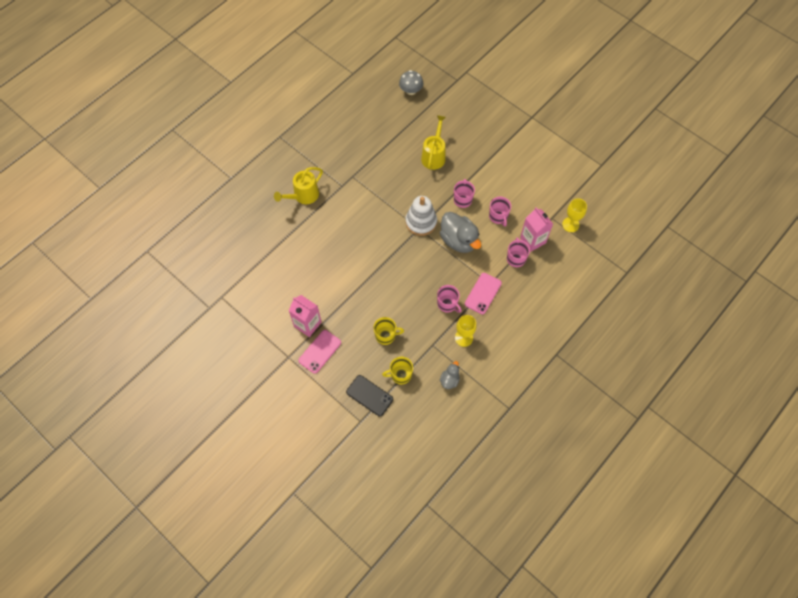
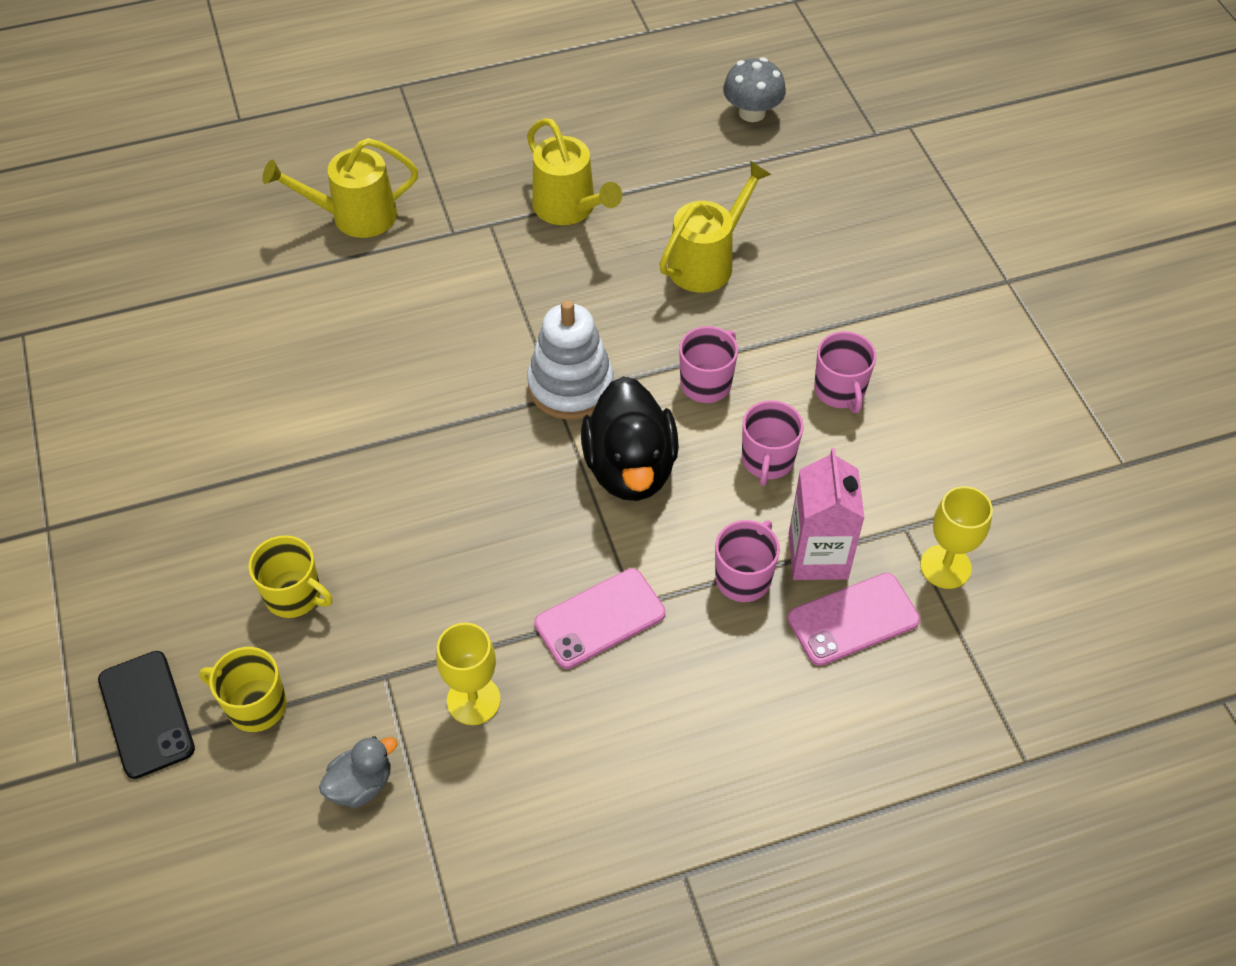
camera: 30 degrees right, 10 degrees down
pink carton [288,295,321,337] -> none
pink phone [298,330,341,374] -> pink phone moved to [788,573,920,666]
pink mug [437,285,462,313] -> pink mug moved to [814,331,876,413]
grey duck [440,212,481,253] -> black duck [581,376,679,501]
none -> yellow watering can [527,118,622,225]

